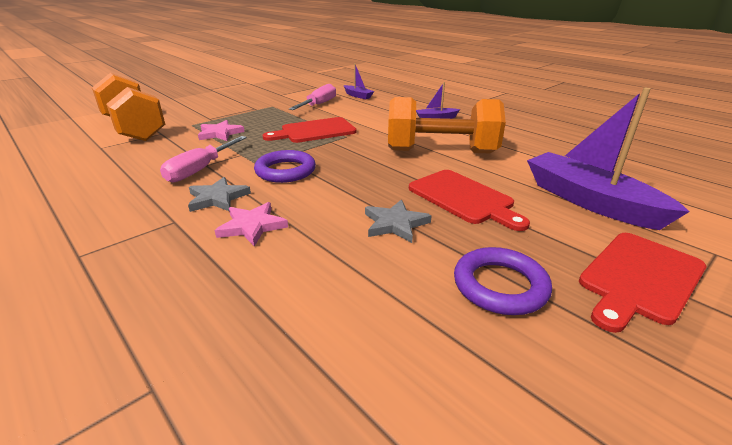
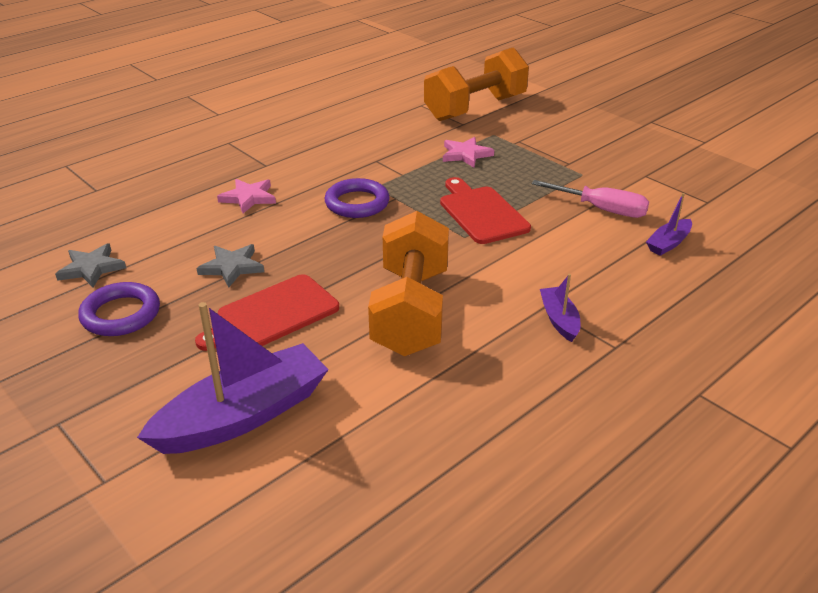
camera: 90 degrees right, 5 degrees up
pink screwdriver [160,136,247,183] -> none
grey star [188,177,251,212] -> grey star moved to [55,243,126,287]
red cutting board [579,233,706,333] -> none

